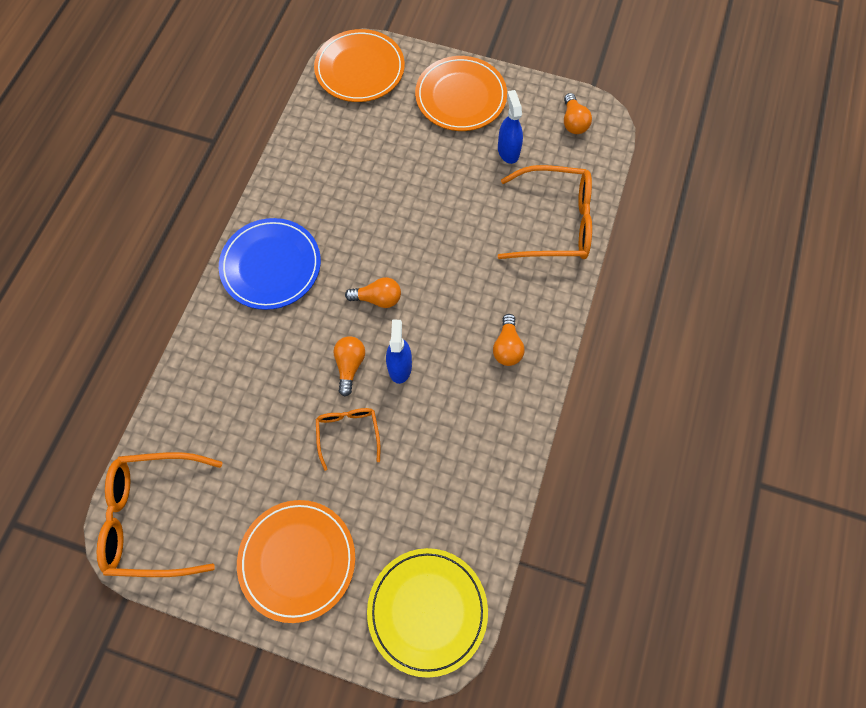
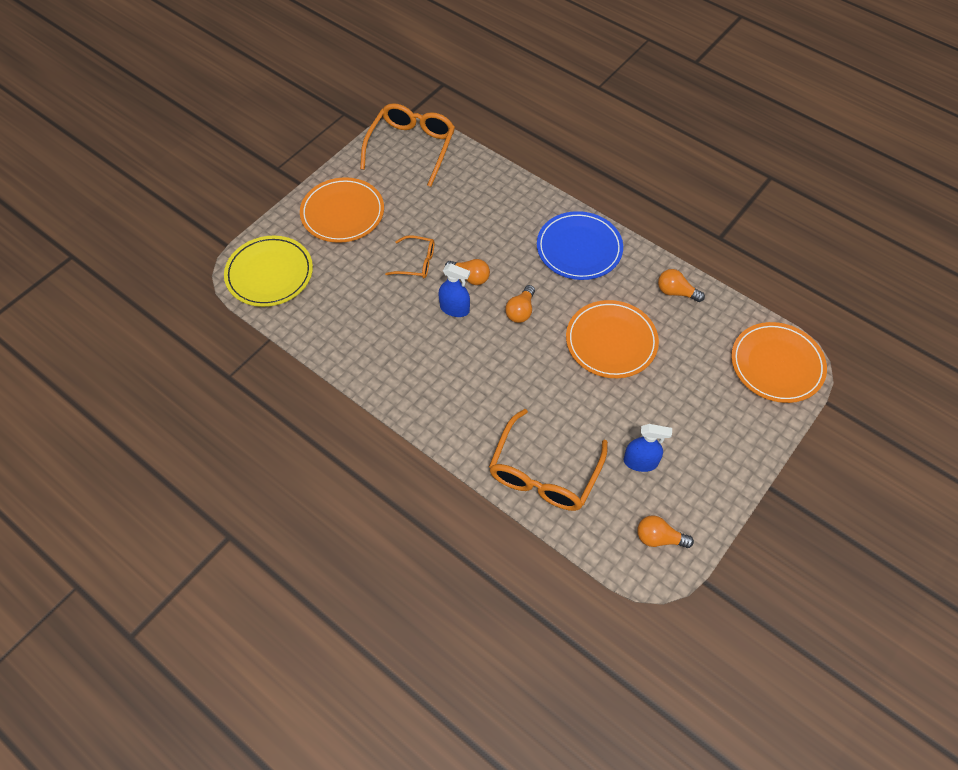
camera: 110 degrees right, 10 degrees down
orange plate [415,56,507,131] -> orange plate moved to [566,300,659,378]
orange light bulb [493,314,525,366] -> orange light bulb moved to [658,269,705,302]

